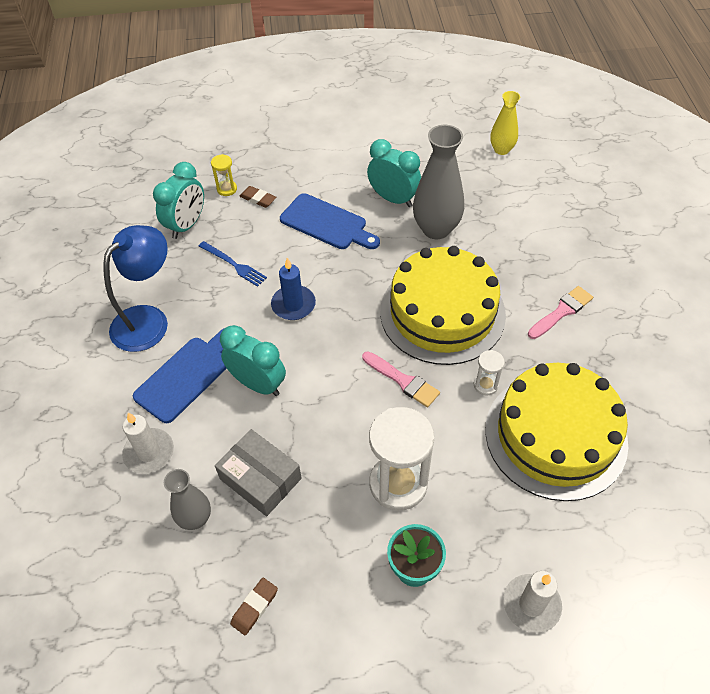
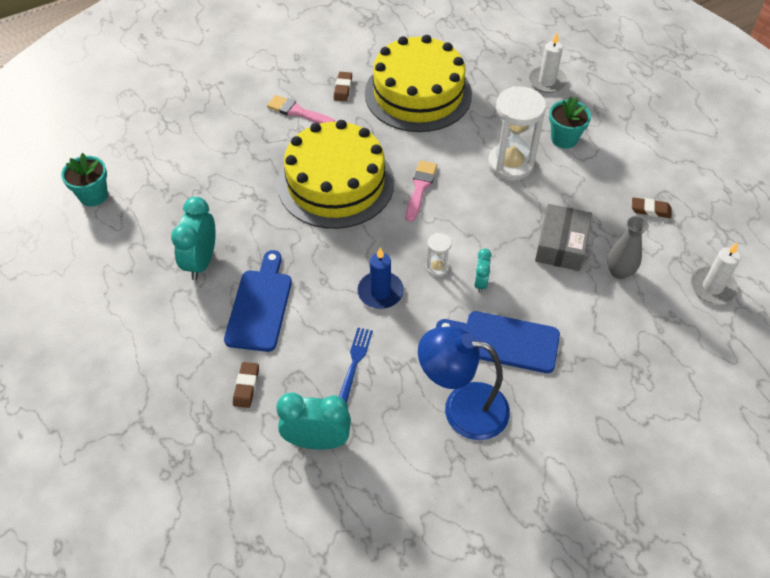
camera: 115 degrees left, 0 degrees up
white candle [122,413,174,474] -> white candle moved to [691,243,740,304]
yellow hourglass [211,154,237,196] -> none
turquoise clock [220,325,286,396] -> turquoise clock [474,248,492,293], size x0.54
grey vase [413,125,464,239] -> none
white hourglass [474,350,505,395] -> white hourglass moved to [426,233,452,277]
yellow vase [490,91,520,155] -> turquoise flower pot [61,153,108,206]
none -> brown eraser [334,72,352,101]

